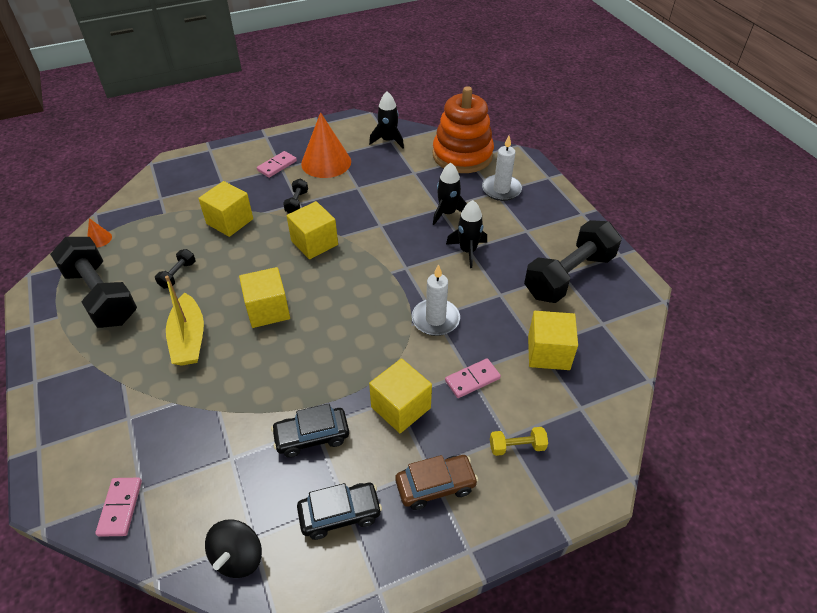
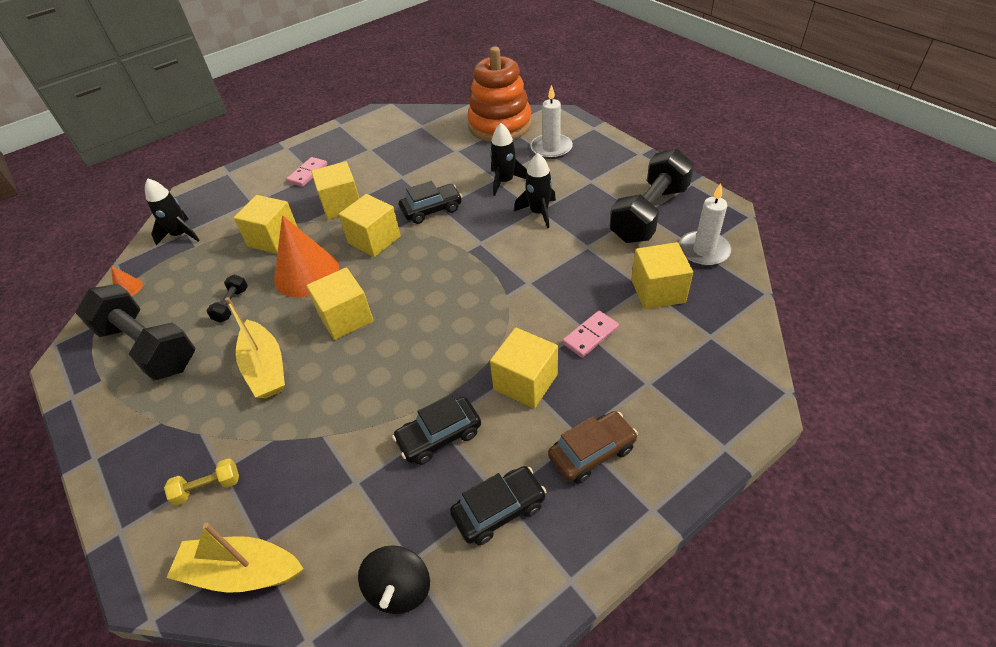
camera: 10 degrees left, 0 degrees up
pink domino [95,478,142,537] -> yellow boat [166,522,304,593]
black dumbbell [283,179,308,213] -> yellow cube [311,161,359,219]
orange cone [301,112,351,178] -> orange cone moved to [274,215,339,297]
black rocket [369,91,404,149] -> black rocket moved to [145,178,200,245]
white candle [412,264,460,336] -> white candle moved to [679,183,732,266]
yellow dumbbell [490,427,548,456] -> yellow dumbbell moved to [164,458,239,506]
none -> black car [399,181,462,224]

